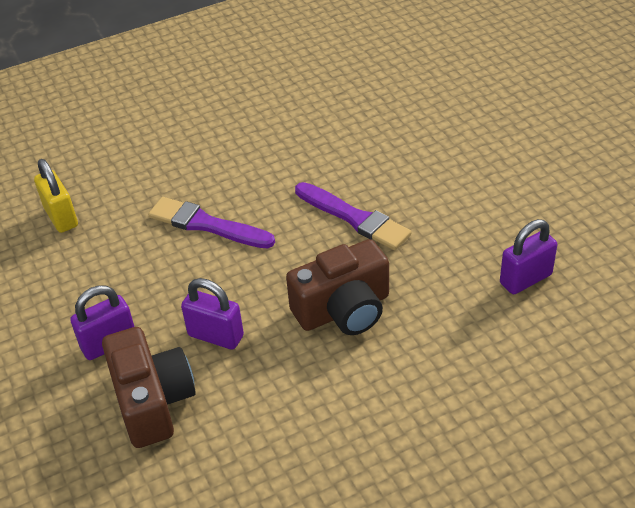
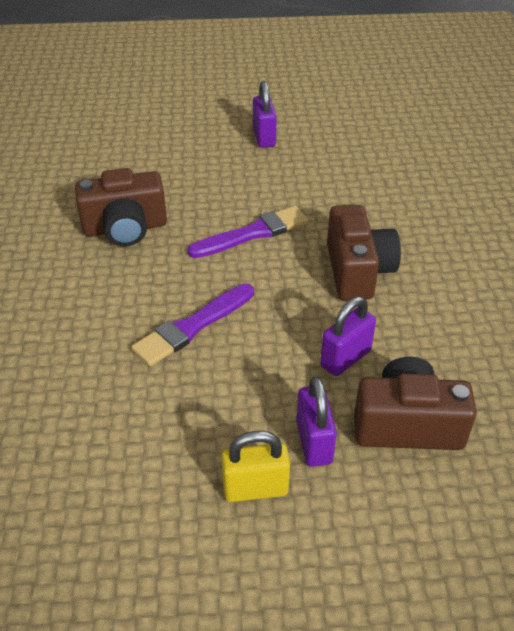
camera: 70 degrees left, 0 degrees up
yellow padlock [34,159,78,233] -> yellow padlock moved to [221,431,290,502]
purple padlock [500,219,557,294] -> purple padlock moved to [253,81,277,148]
none -> brown camera [75,168,167,246]

